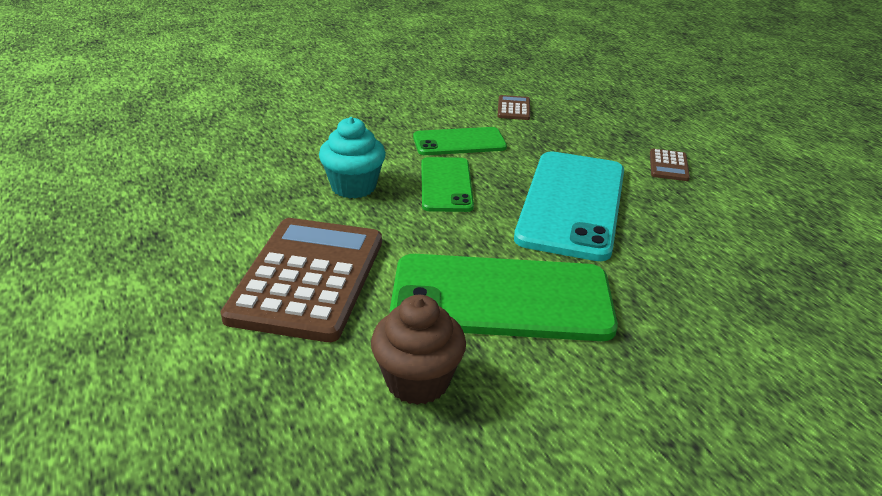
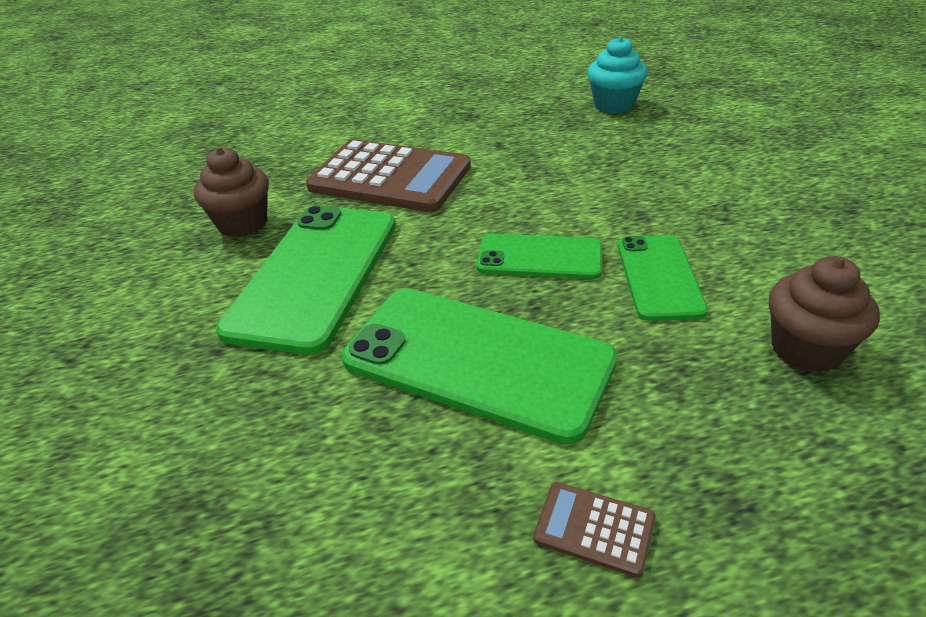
camera: 105 degrees right, 5 degrees up
turquoise cupcake [319,117,386,198] -> turquoise cupcake moved to [587,36,647,113]
brown calculator [497,95,530,120] -> brown cupcake [769,256,880,373]
turquoise phone [514,151,624,261] -> green phone [342,288,617,445]

